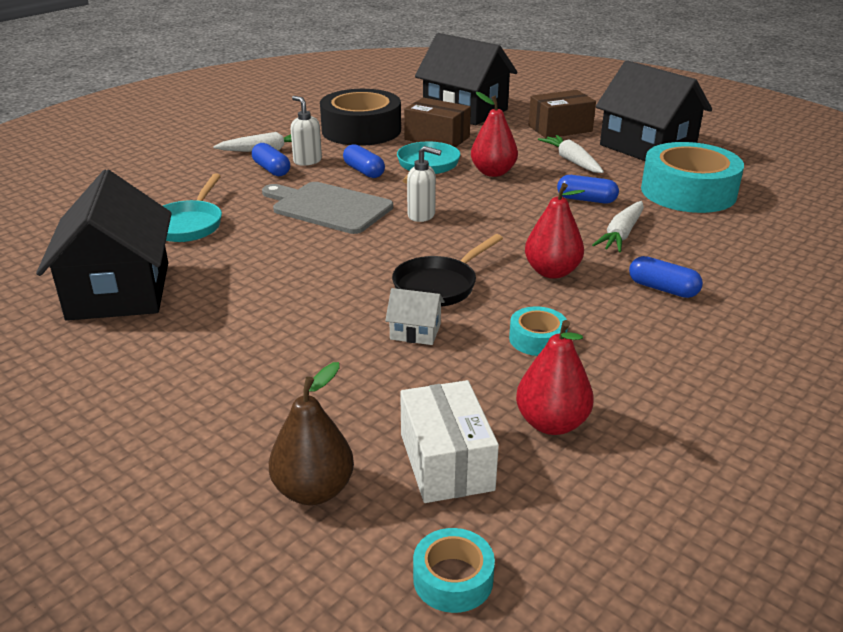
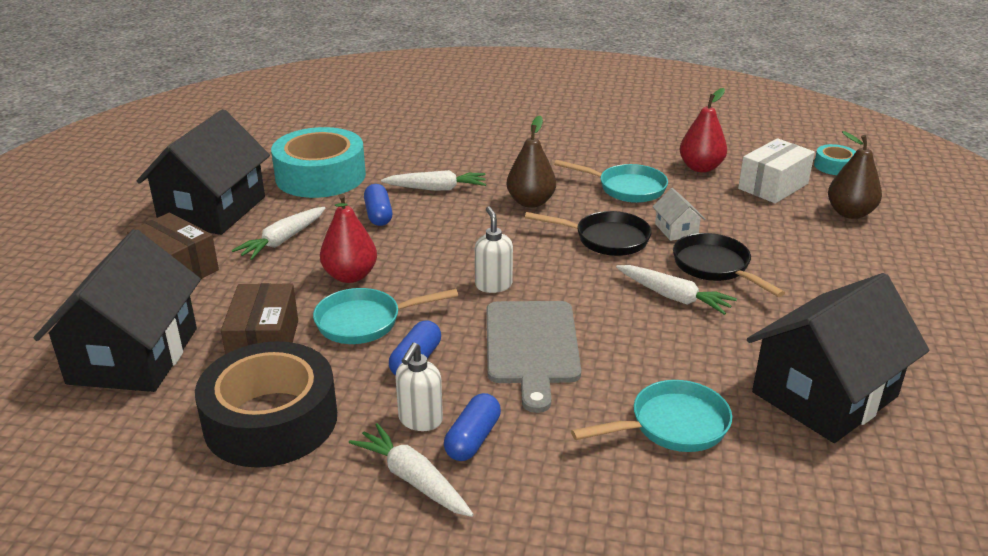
camera: 120 degrees left, 0 degrees up
turquoise tape [509,307,568,356] -> turquoise pan [554,160,668,203]
red pear [525,183,585,279] -> brown pear [507,116,556,208]
blue capsule [629,256,703,298] -> none
none -> white carrot [616,265,737,315]
none -> black pan [673,233,785,297]

